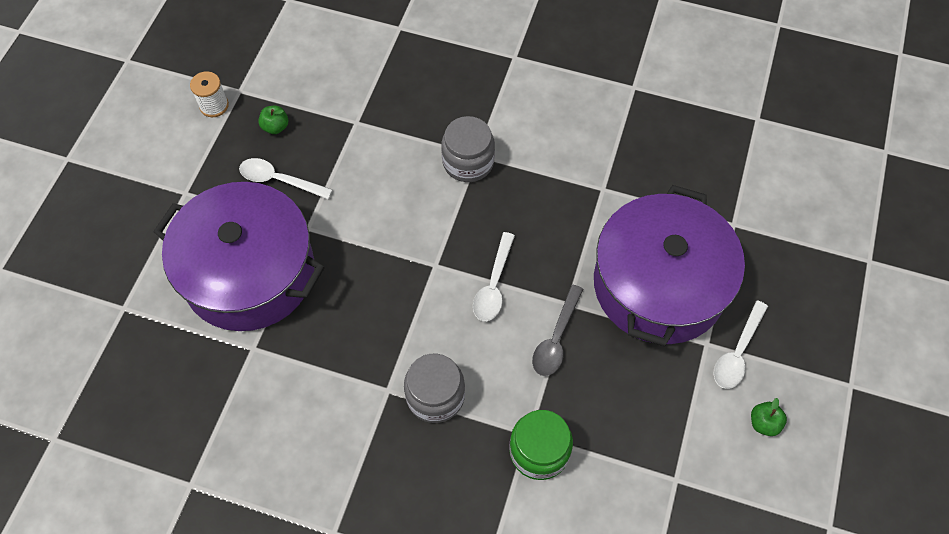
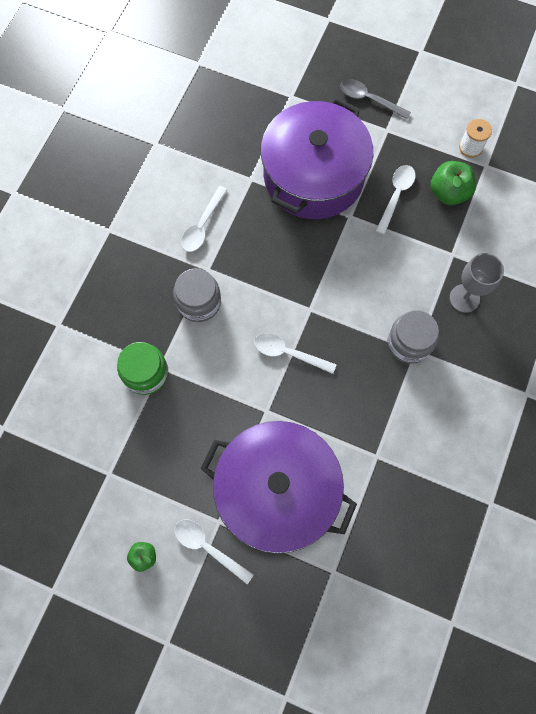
camera: 95 degrees right, 10 degrees up
green apple [258,106,288,134] -> green apple [431,161,476,205], size x1.77
grey spoon [532,285,583,376] -> grey spoon moved to [340,79,411,119]
none -> white spoon [181,186,227,252]
none -> grey goblet [450,253,504,313]

